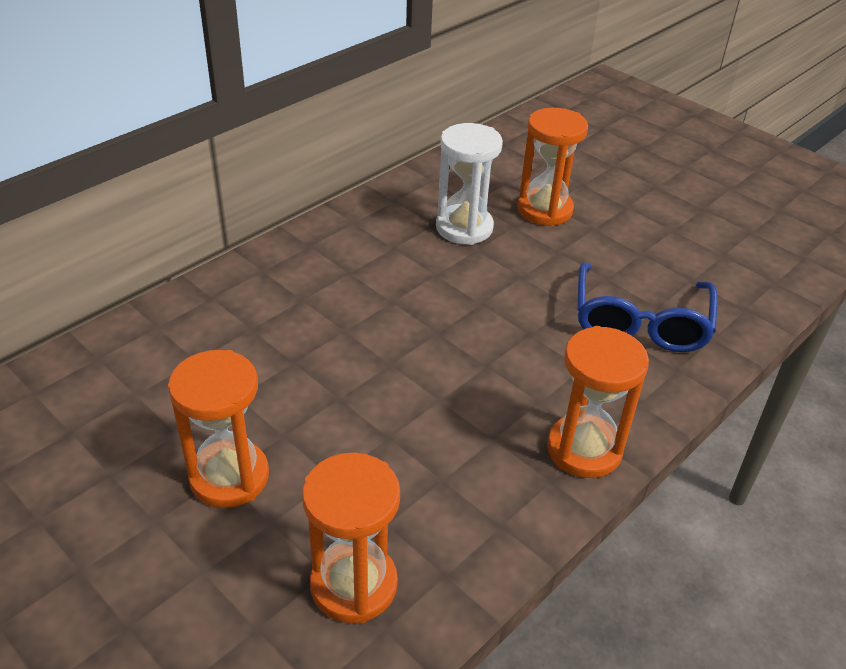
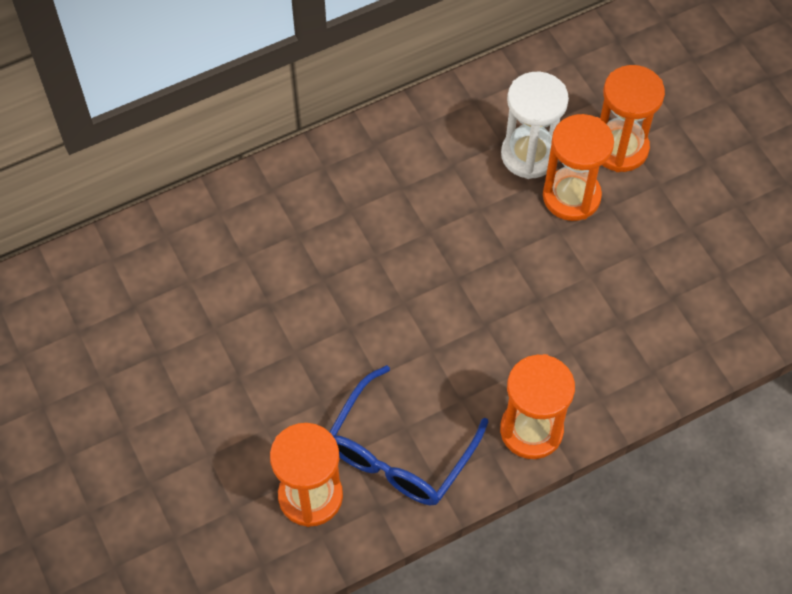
camera: 20 degrees right, 20 degrees up
orange hourglass [168,350,269,508] -> orange hourglass moved to [543,114,614,221]
blue glasses [577,262,718,352] -> blue glasses moved to [329,365,488,506]

